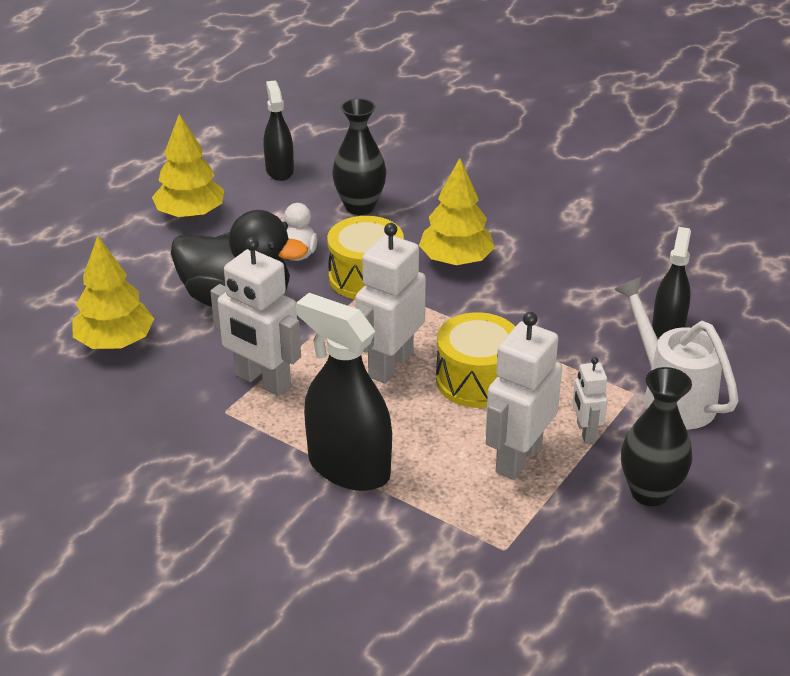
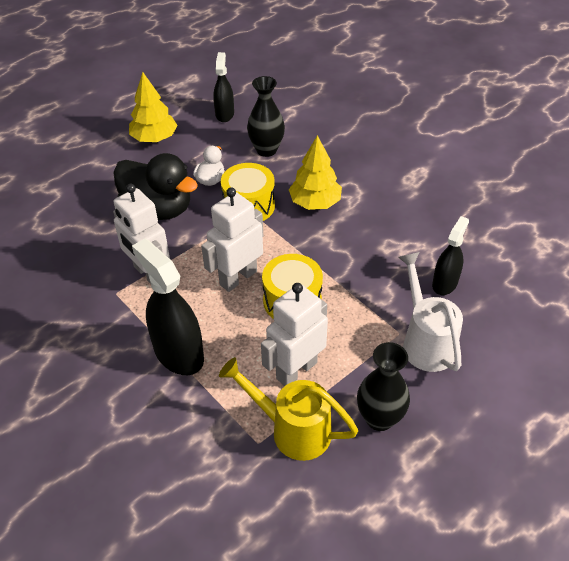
camera: 15 degrees right, 10 degrees up
yellow tree [72,236,154,349] -> none
white robot [572,357,608,443] -> none
none -> yellow watering can [219,357,358,461]

